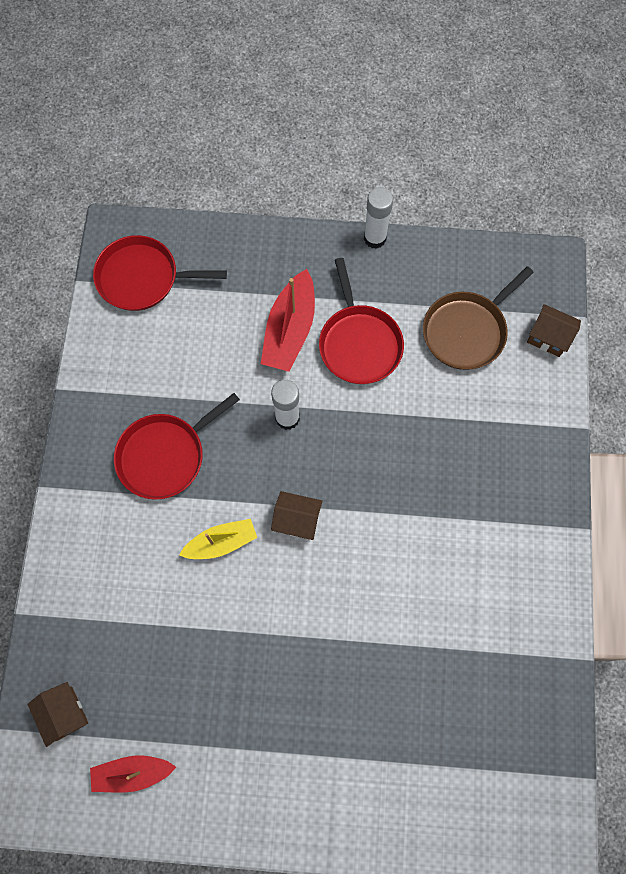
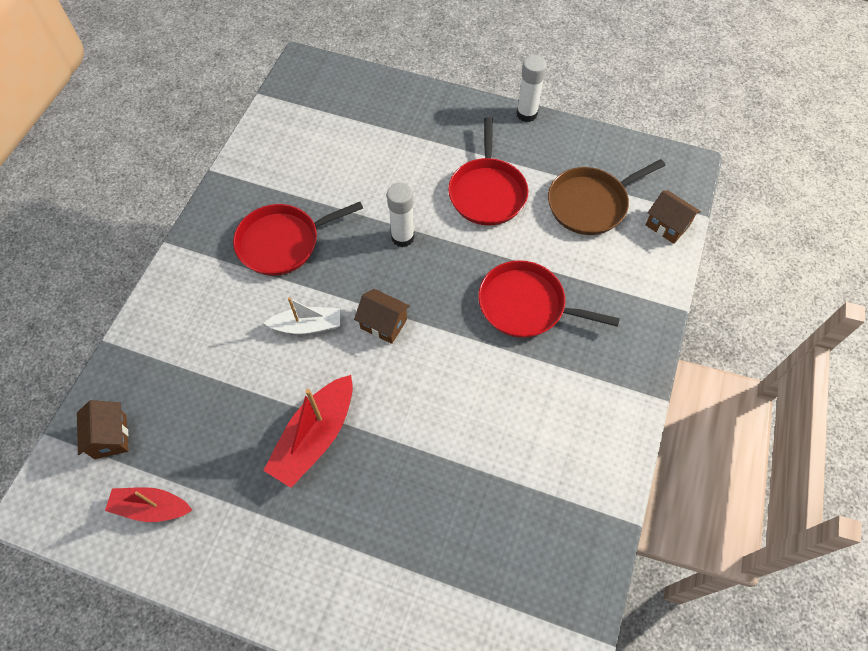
camera: 15 degrees right, 10 degrees down
red pan [93,235,227,311] -> red pan moved to [478,260,620,338]
yellow boat [179,519,257,559] -> white boat [264,297,341,334]
red boat [261,269,315,372] -> red boat moved to [263,375,353,488]

